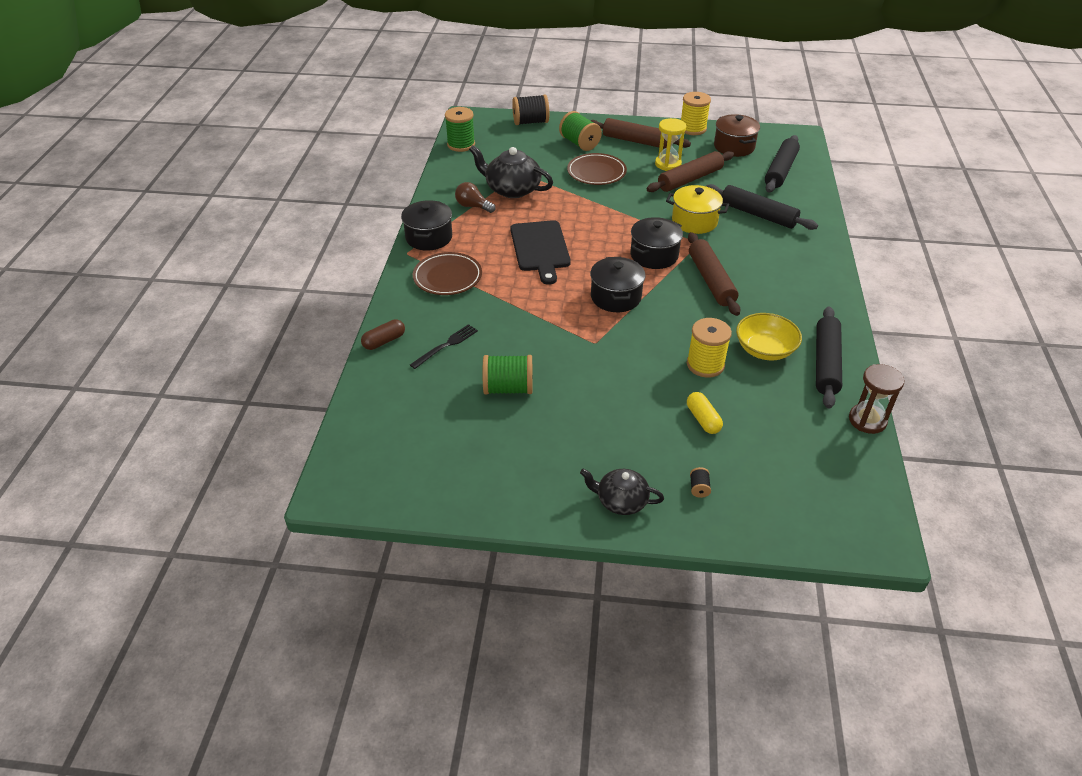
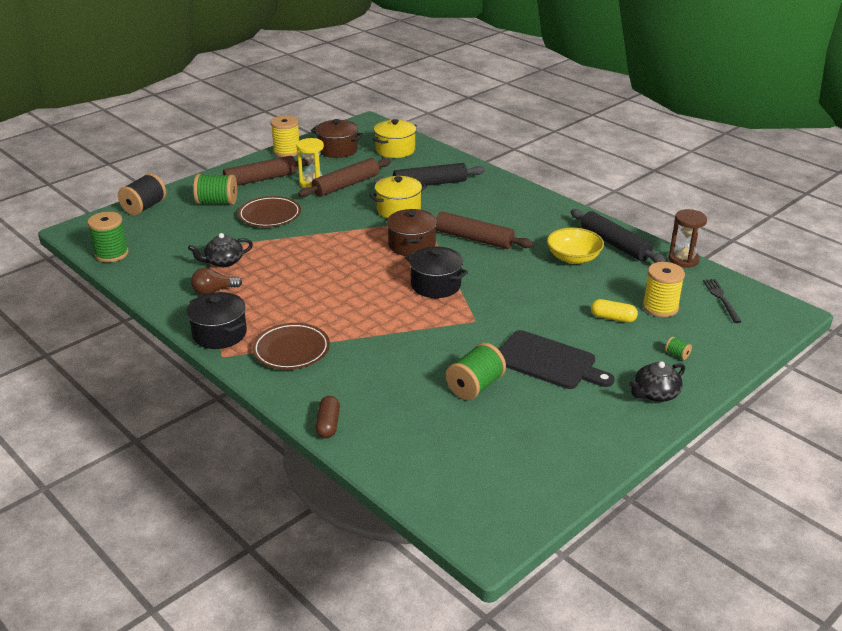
camera: 50 degrees left, 10 degrees down
black fork [410,324,478,369] -> black fork moved to [703,279,742,323]
black teapot [469,145,553,198] -> black teapot [188,233,253,267], size x0.63
black cutting board [511,220,571,285] -> black cutting board moved to [499,330,615,389]
black pot [631,217,683,269] -> brown pot [387,209,437,256]
brown rolling pin [647,151,734,192] -> brown rolling pin turned 45 degrees clockwise [298,158,391,197]
yellow spool [687,318,732,378] -> yellow spool moved to [643,262,685,317]
black spool [690,467,711,498] -> green spool [665,337,692,360]
black rolling pin [765,135,800,193] -> yellow pot [373,119,417,158]

